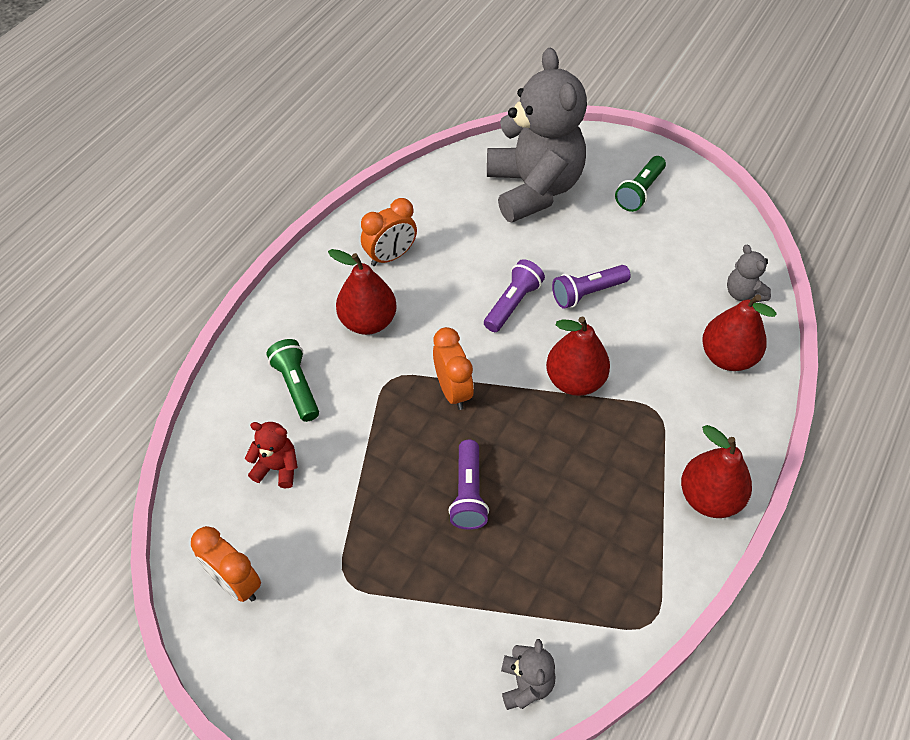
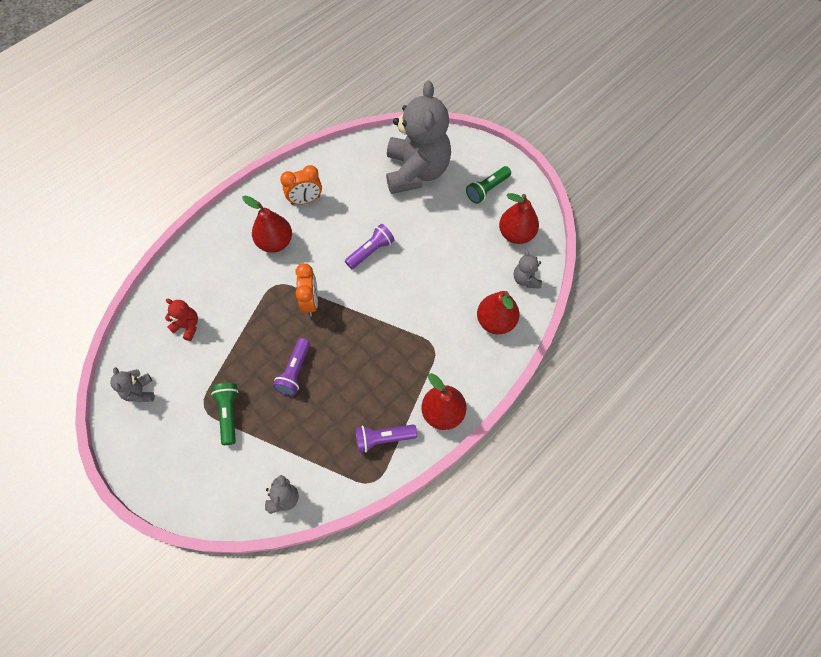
camera: 15 degrees right, 10 degrees up
orange clock [191,526,261,602] -> grey teddy bear [110,367,155,402]
green flashlight [266,339,319,422] -> green flashlight moved to [211,383,239,445]
red pear [546,317,610,396] -> red pear moved to [499,193,539,244]
purple flashlight [552,265,631,309] -> purple flashlight moved to [355,425,417,453]

